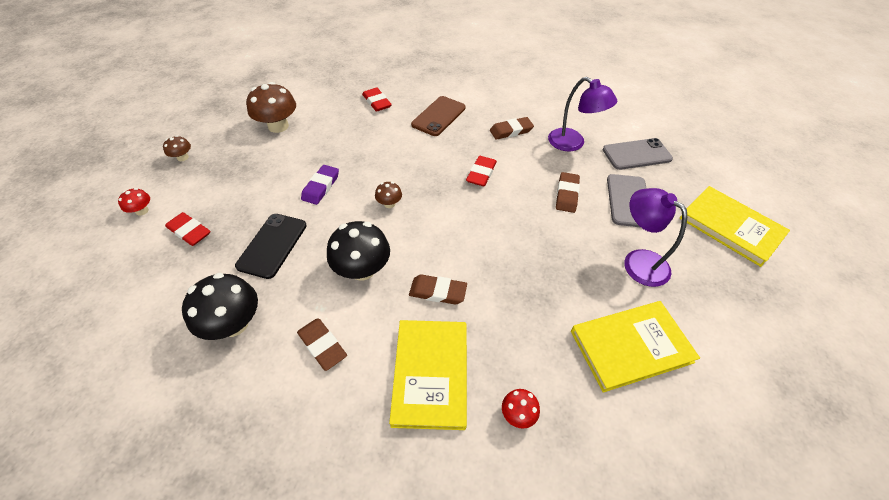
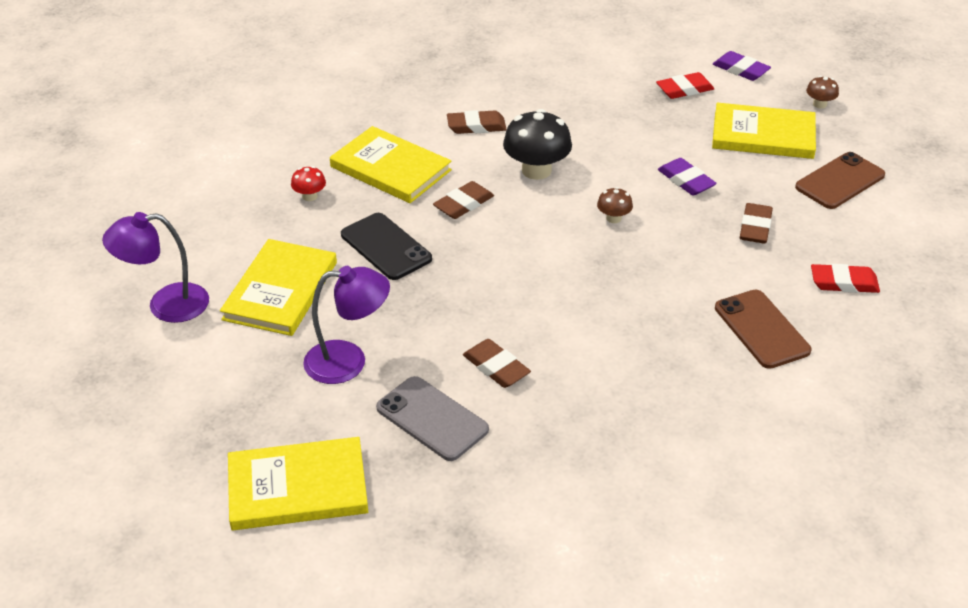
camera: 125 degrees right, 10 degrees down
red mushroom [118,188,150,216] -> purple eraser [713,51,771,81]
black mushroom [182,273,258,340] -> none
black phone [235,214,307,279] -> black phone moved to [341,213,432,280]
brown mushroom [246,82,296,133] -> brown phone [795,152,885,209]
red eraser [466,156,497,186] -> none
brown eraser [490,117,534,140] -> brown eraser moved to [740,203,773,244]
purple lamp [548,77,618,151] -> purple lamp moved to [102,212,209,323]
grey phone [603,138,673,170] -> none
none -> yellow book [712,103,816,159]

